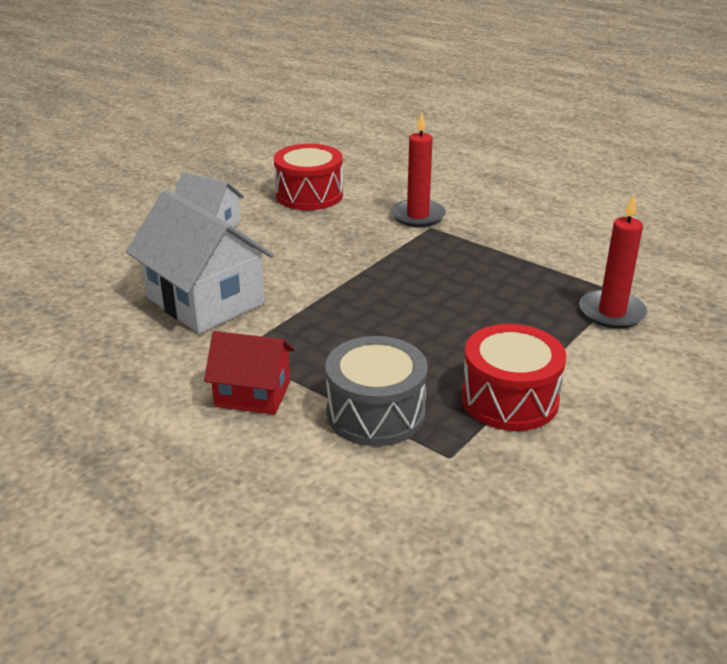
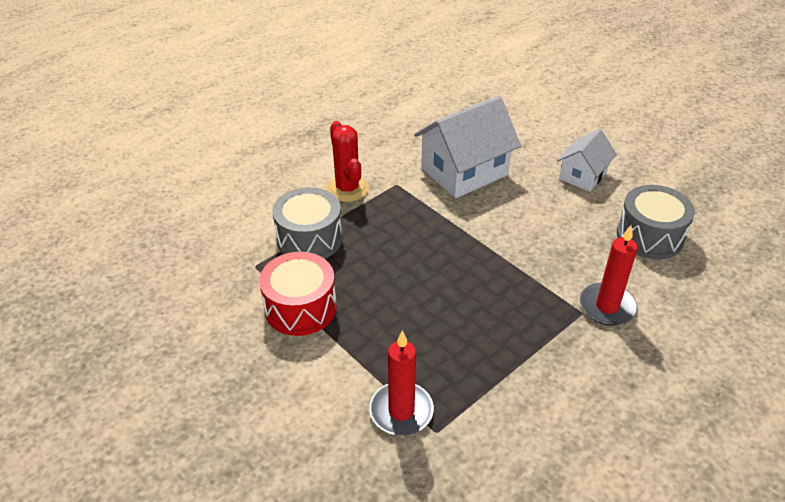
camera: 100 degrees right, 10 degrees up
red house [204,331,295,415] -> red cactus [326,121,369,202]
red drum [274,144,343,210] -> grey drum [617,185,695,259]

